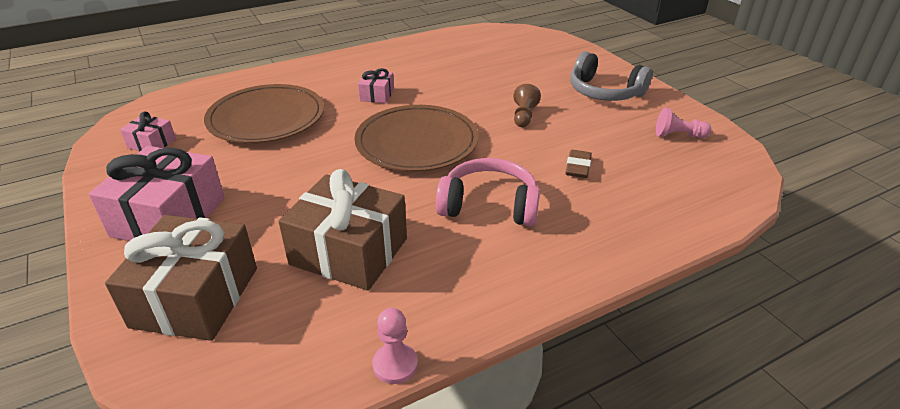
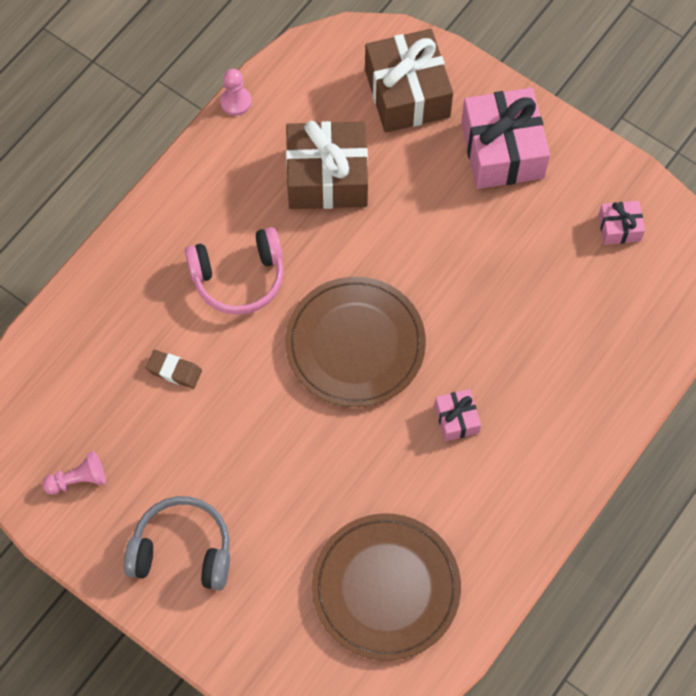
camera: 155 degrees right, 30 degrees up
brown plate [204,84,324,143] -> brown plate moved to [312,513,461,661]
brown pawn [514,84,541,127] -> none
brown eraser [565,150,592,178] -> brown eraser turned 60 degrees counterclockwise [146,350,202,389]

